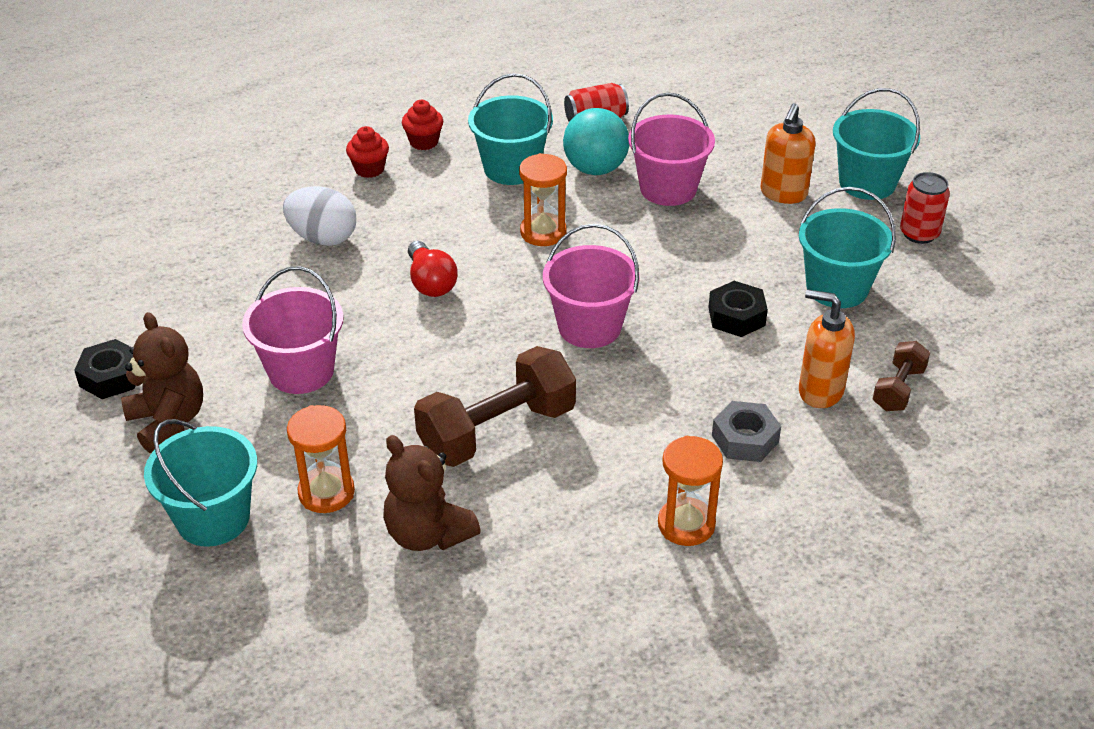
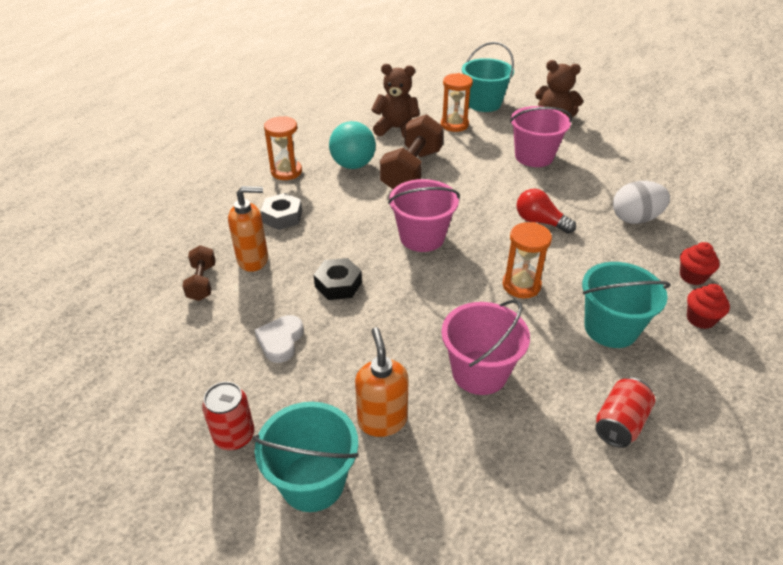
camera: 145 degrees right, 0 degrees up
black nut [74,339,136,399] -> none
turquoise ball [563,108,629,175] -> turquoise ball moved to [329,121,376,169]
turquoise bucket [799,187,896,308] -> white heart [255,315,304,363]

